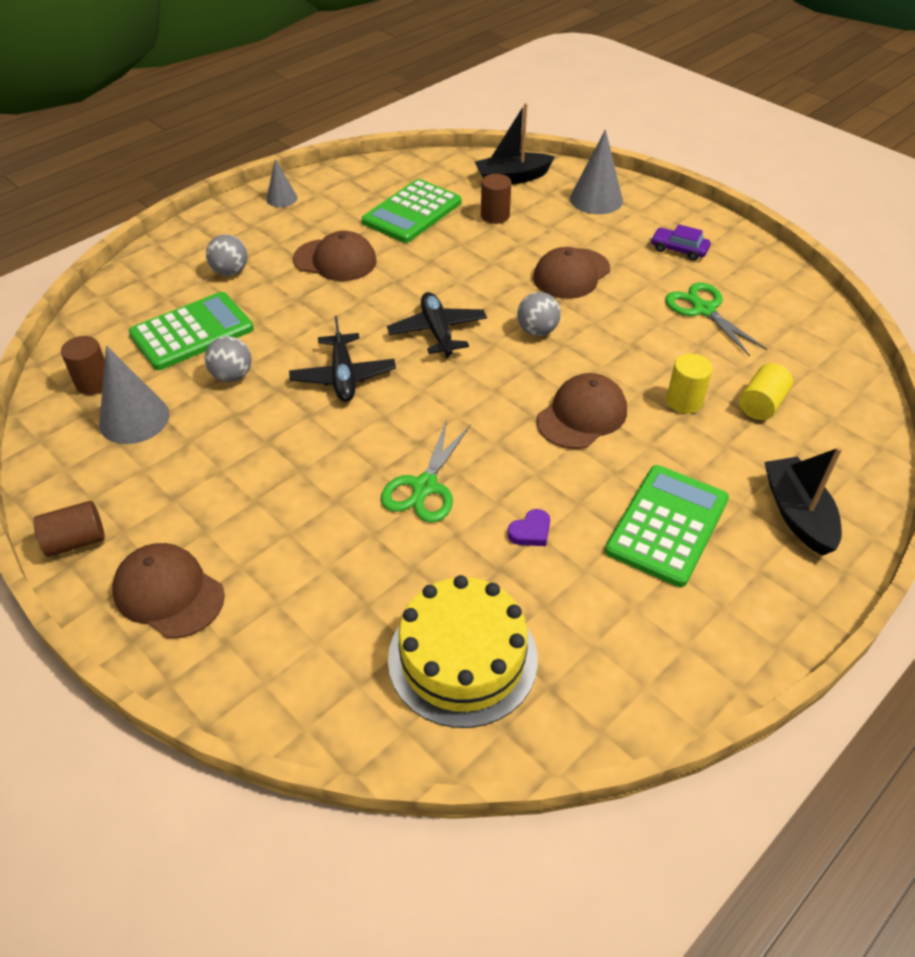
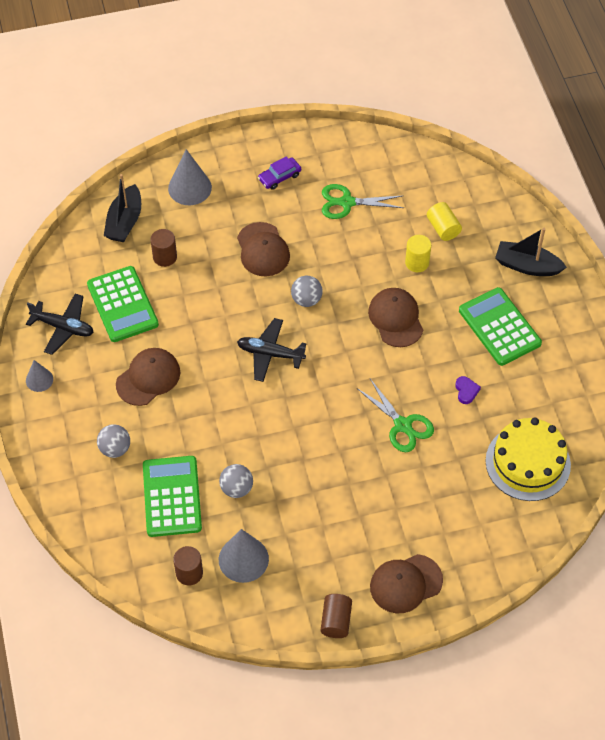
camera: 60 degrees left, 10 degrees up
black plane [289,316,396,402] -> black plane moved to [26,294,94,355]

